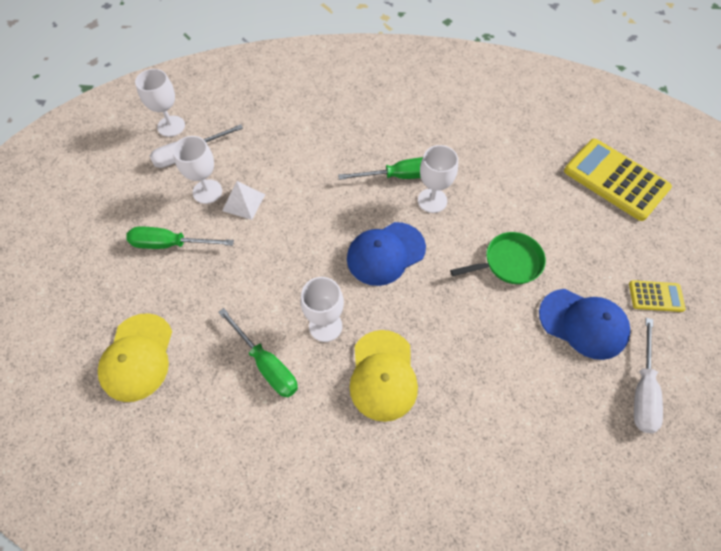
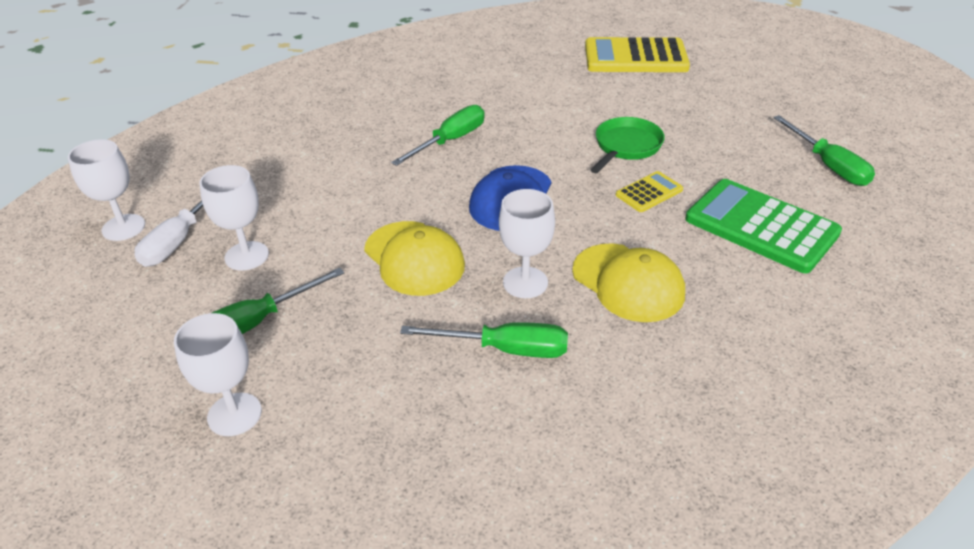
camera: 40 degrees left, 20 degrees down
yellow cap [98,313,172,402] -> yellow cap moved to [364,221,465,296]
white pyramid [222,181,265,220] -> none
white goblet [418,145,458,213] -> white goblet moved to [174,313,262,436]
blue cap [539,289,630,360] -> none
yellow calculator [629,280,686,312] -> yellow calculator moved to [616,171,683,212]
white screwdriver [634,318,663,433] -> green screwdriver [773,115,875,186]
none -> green calculator [685,179,842,273]

